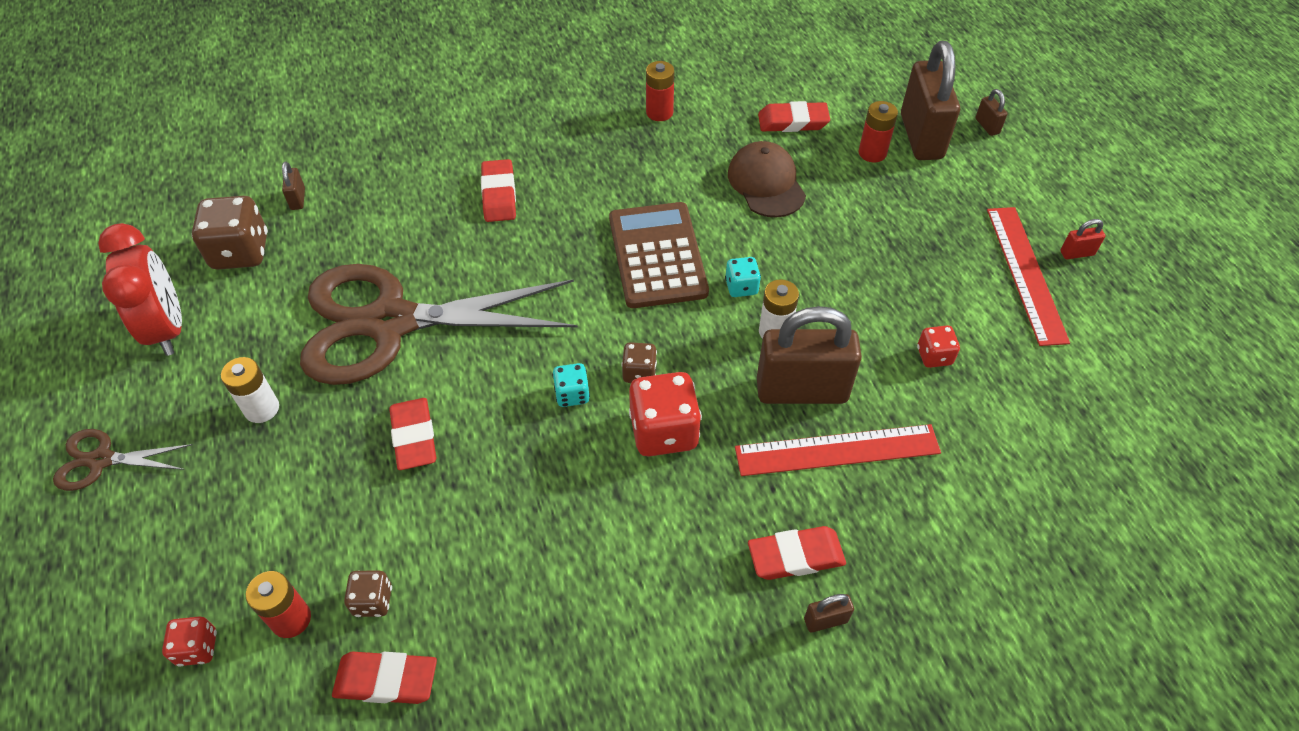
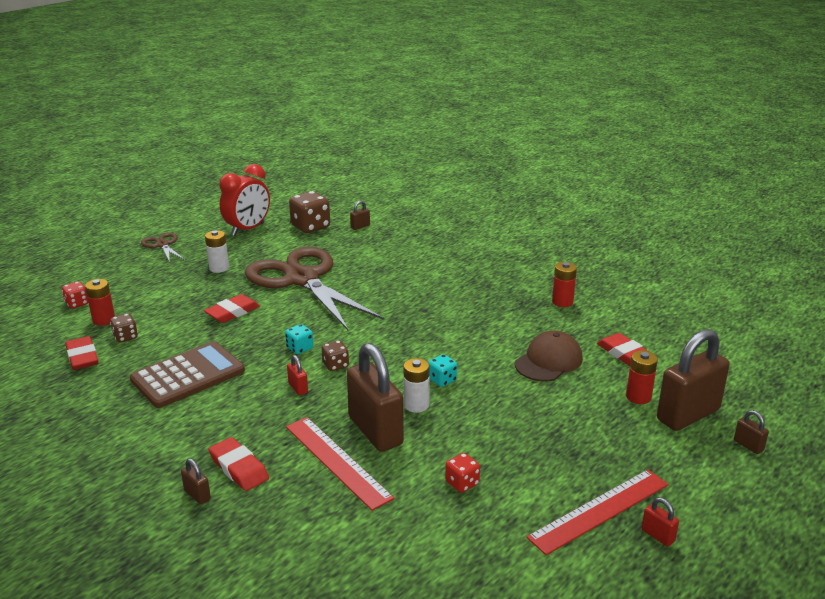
camera: 60 degrees right, 25 degrees down
red eraser [481,159,516,222] -> none
brown calculator [609,202,709,308] -> brown calculator moved to [130,341,245,408]
red dice [629,372,702,456] -> red padlock [287,355,308,395]
brown padlock [975,89,1008,136] -> brown padlock turned 75 degrees counterclockwise [734,410,769,454]

